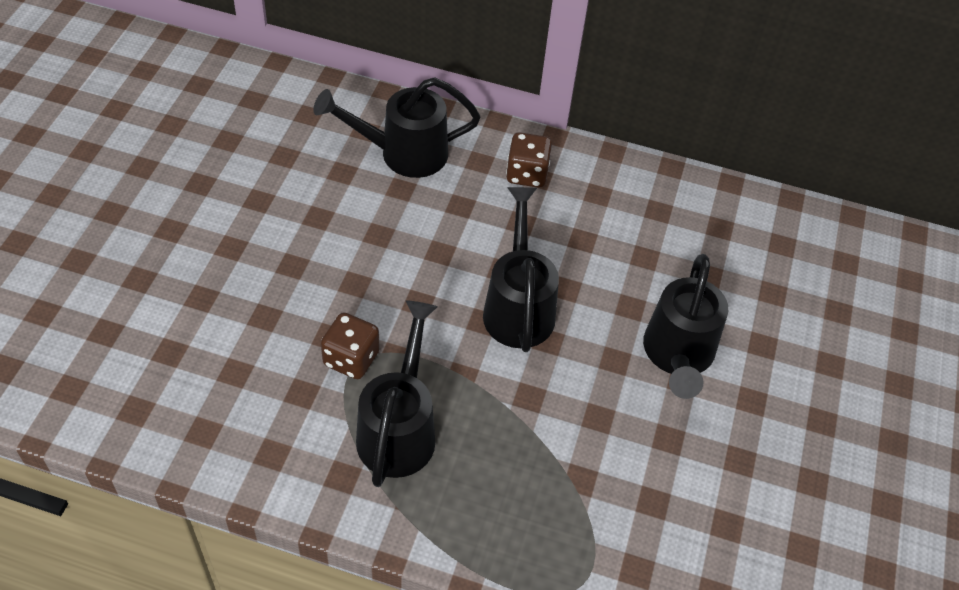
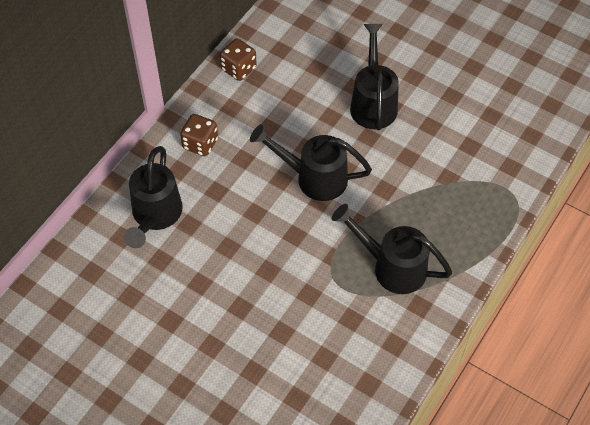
camera: 70 degrees left, 5 degrees up
brown dice [321,313,380,379] -> brown dice moved to [220,39,257,81]
black watering can [643,254,728,399] -> black watering can turned 120 degrees counterclockwise [350,24,399,130]

